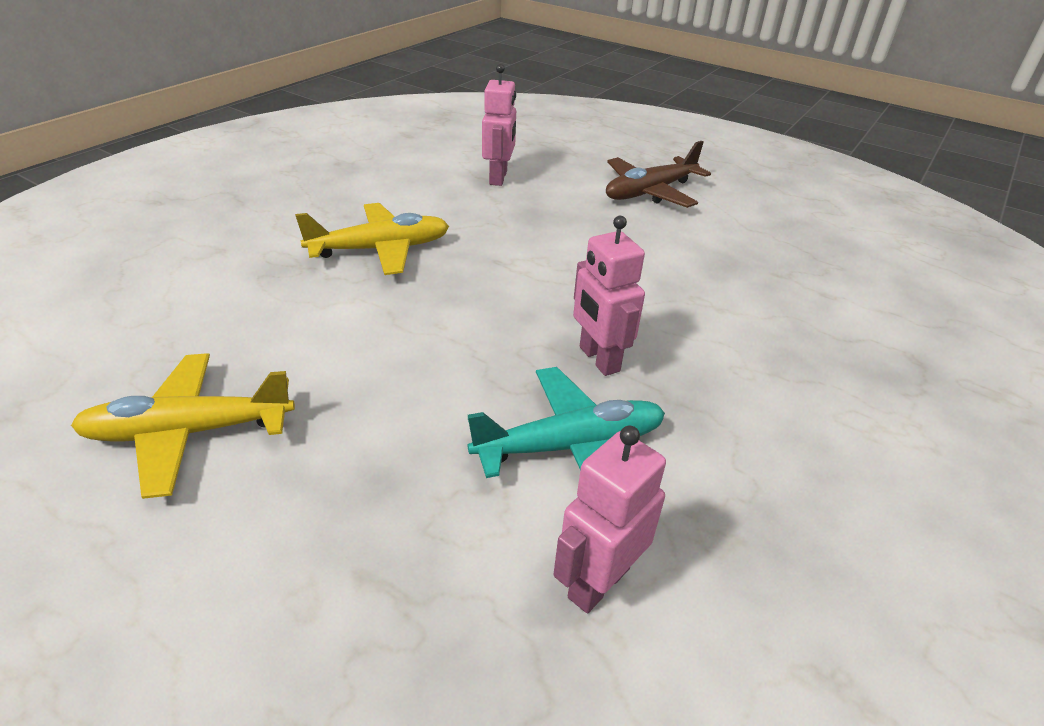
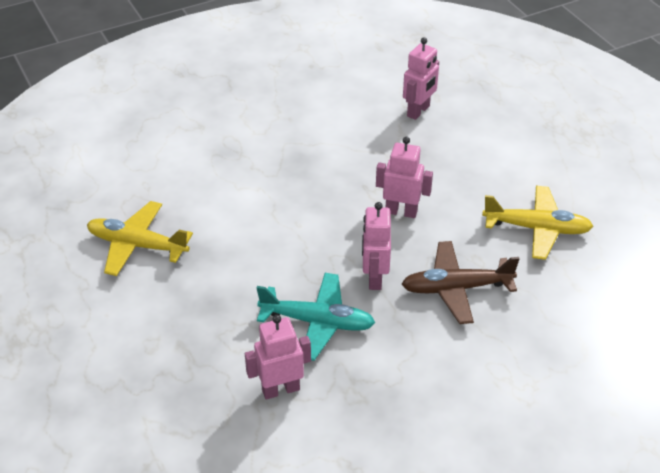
camera: 30 degrees right, 5 degrees up
yellow plane [295,203,449,275] -> yellow plane moved to [482,186,594,260]
brown plane [606,141,711,208] -> brown plane moved to [402,241,520,324]
none -> pink robot [376,137,433,218]

